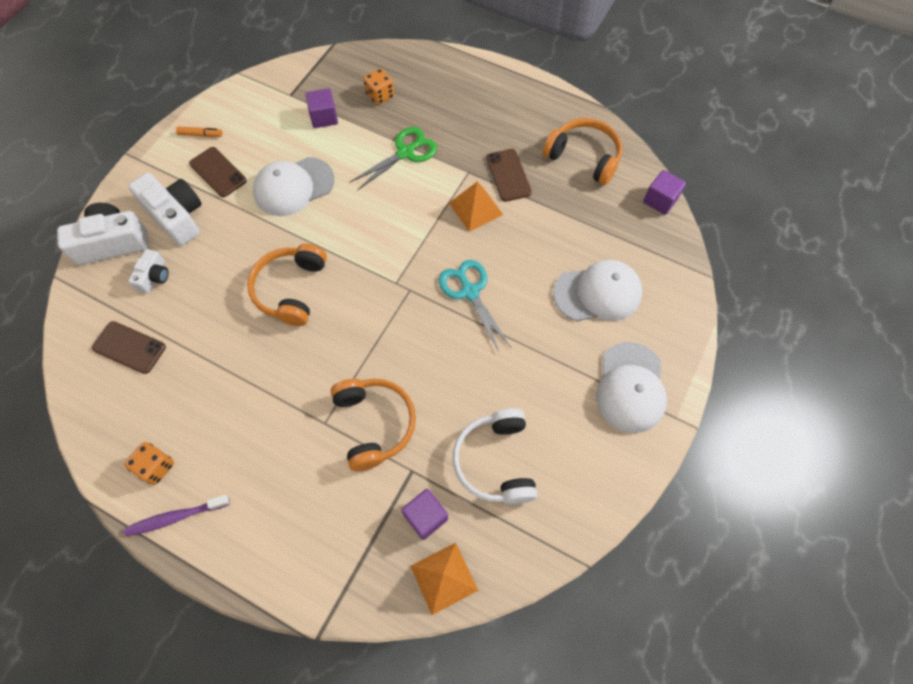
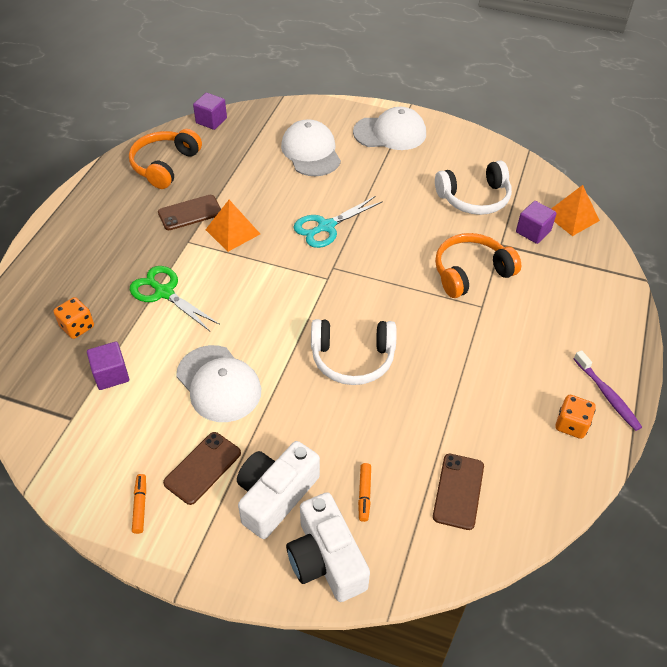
camera: 100 degrees left, 15 degrees down
white camera [128,249,169,293] -> orange marker [358,463,371,522]
orange headphones [247,244,327,326] -> white headphones [311,319,397,385]

